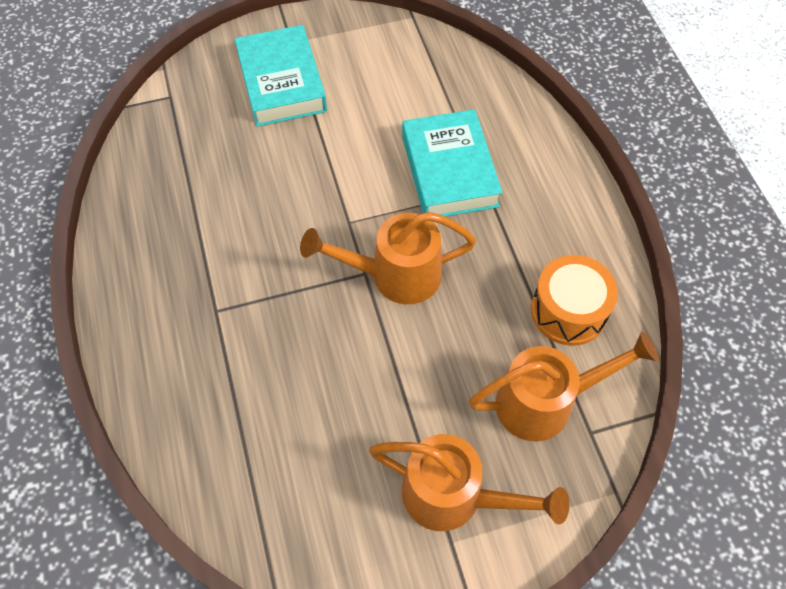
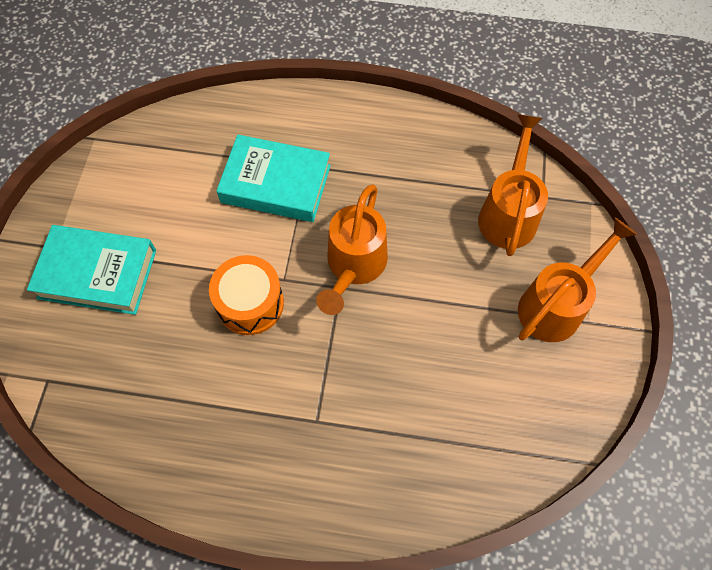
camera: 65 degrees left, 5 degrees up
orange drum [531,255,618,346] -> orange drum moved to [209,255,284,335]

